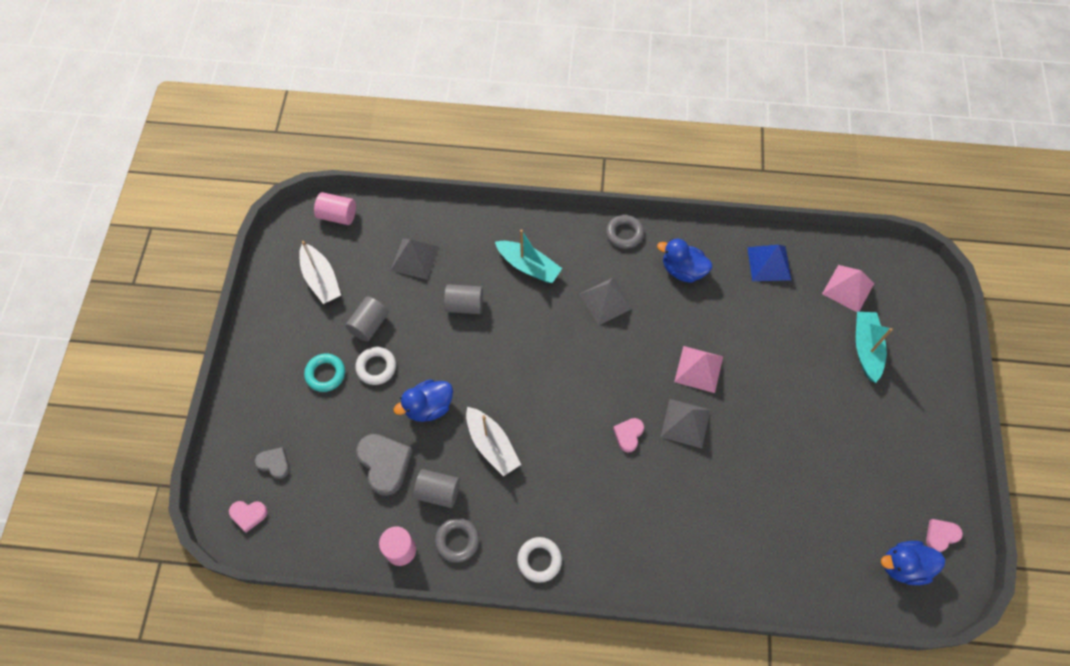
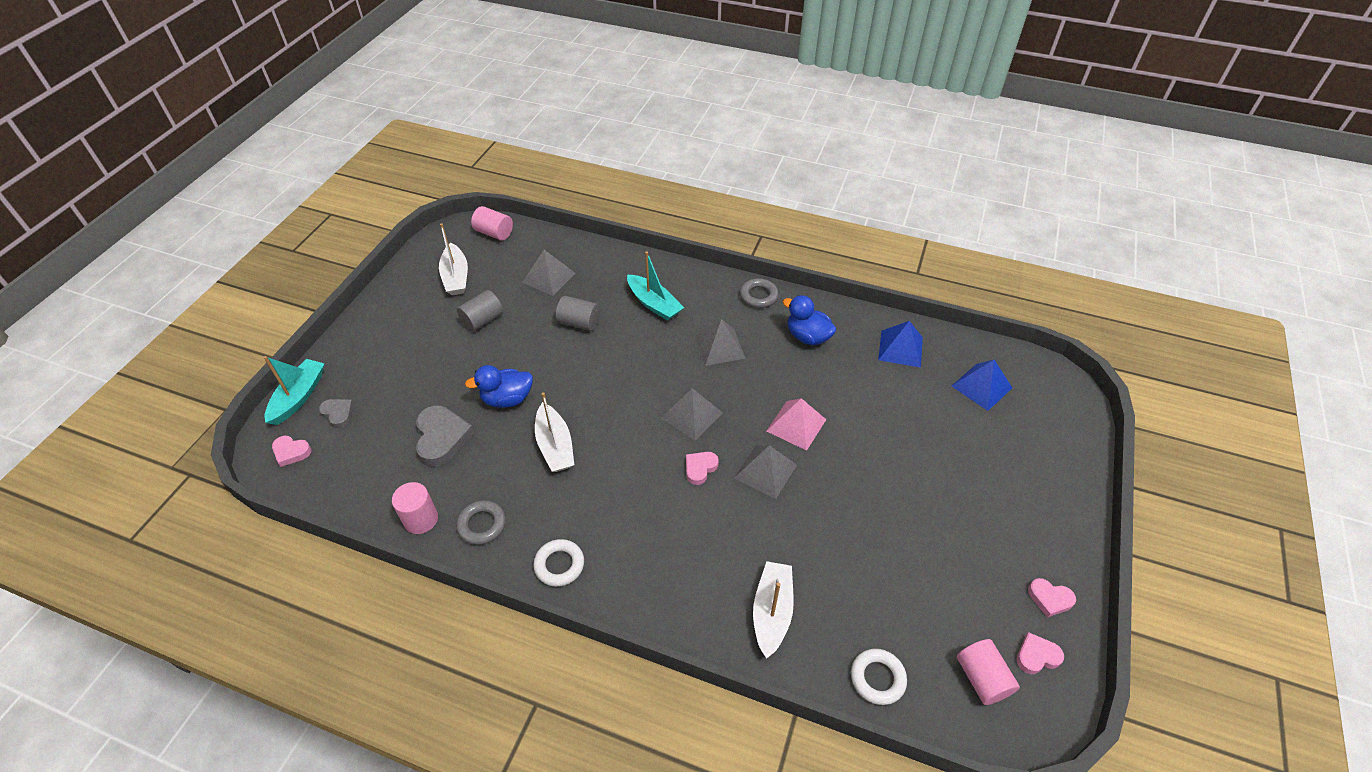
camera: 15 degrees right, 15 degrees down
turquoise ring [304,353,345,392] -> none
white ring [355,347,396,385] -> white ring moved to [851,649,907,705]
grey cylinder [413,469,460,508] -> none
pink pyramid [822,265,874,312] -> blue pyramid [952,360,1012,411]
turquoise boat [856,312,893,383] -> turquoise boat moved to [264,356,325,425]
blue duck [881,541,945,585] -> pink cylinder [957,639,1020,705]
none -> grey pyramid [661,388,723,441]
none -> white boat [753,561,794,659]
none -> pink heart [1028,578,1076,618]

